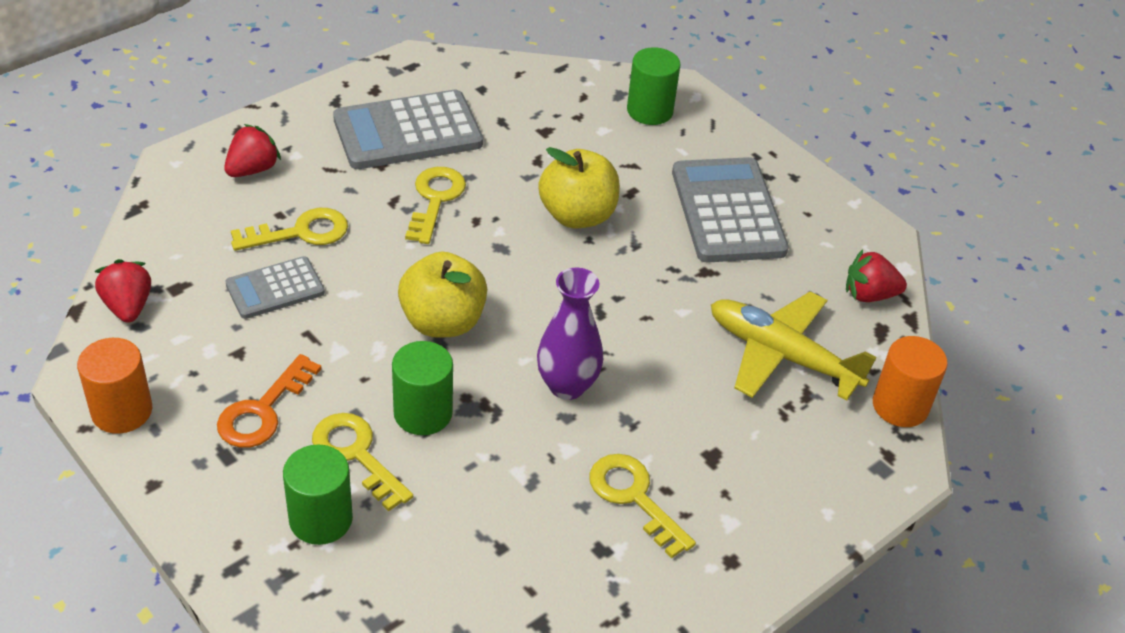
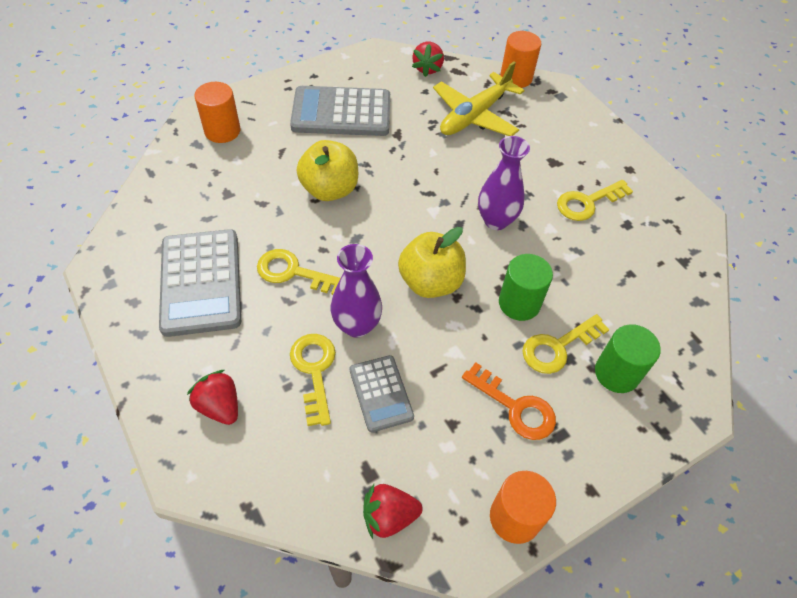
camera: 80 degrees left, 10 degrees up
green cylinder [627,47,681,125] -> orange cylinder [194,82,240,143]
none -> purple vase [331,244,382,338]

